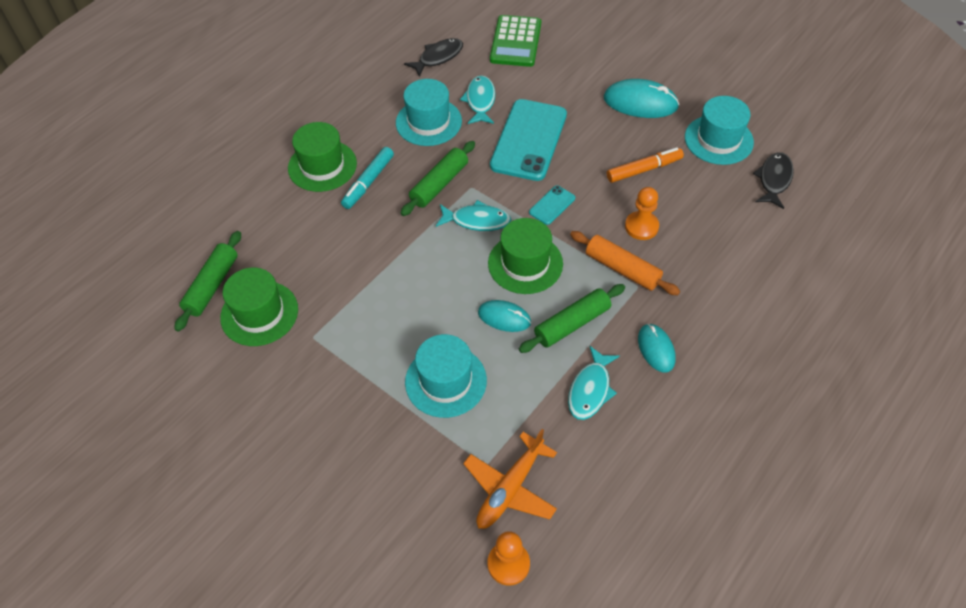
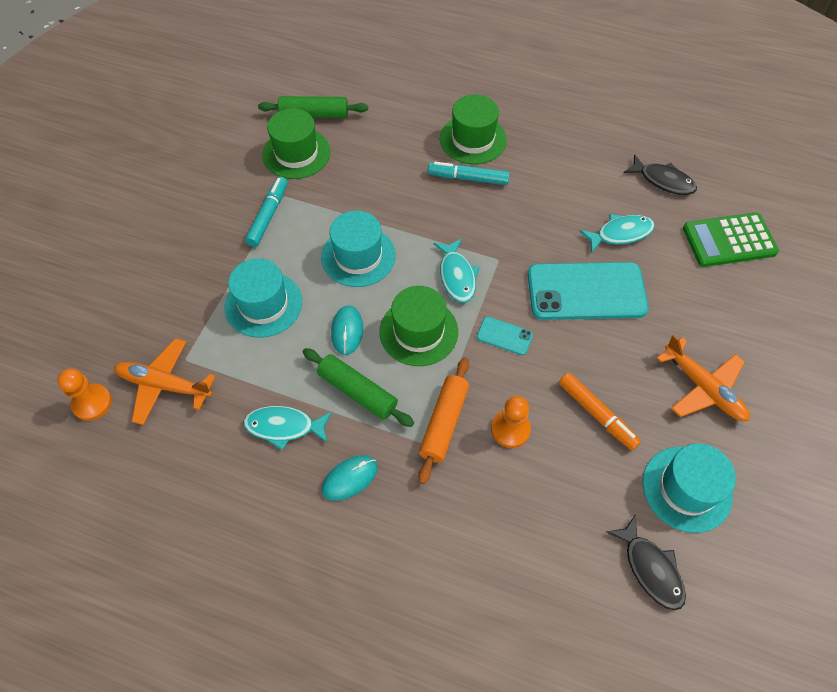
camera: 70 degrees right, 5 degrees up
turquoise hat [396,79,462,146] -> turquoise hat moved to [321,211,396,287]
green rolling pin [401,141,475,216] -> none
turquoise mouse [604,79,680,118] -> orange plane [656,334,750,421]
black fish [753,152,794,209] -> black fish turned 60 degrees clockwise [606,514,686,610]
none -> turquoise marker [245,177,287,247]

